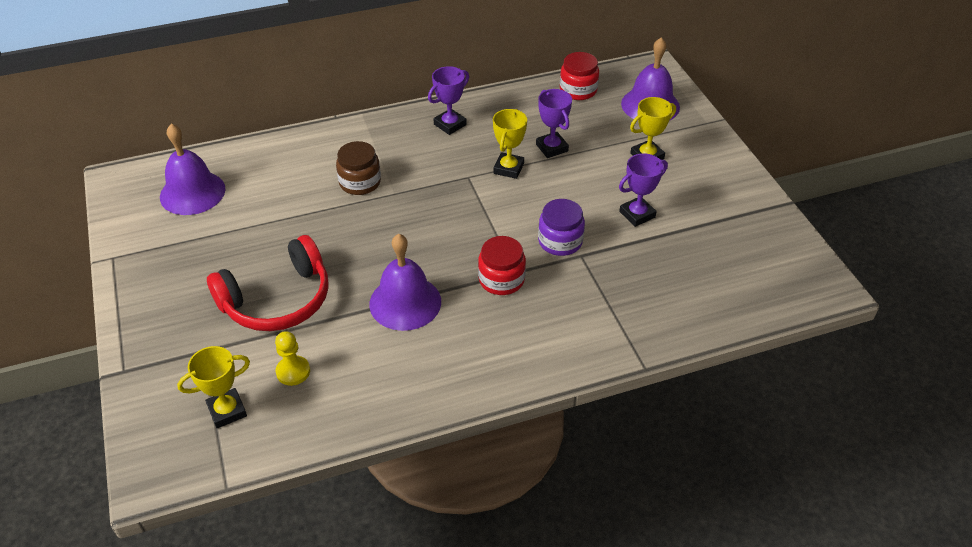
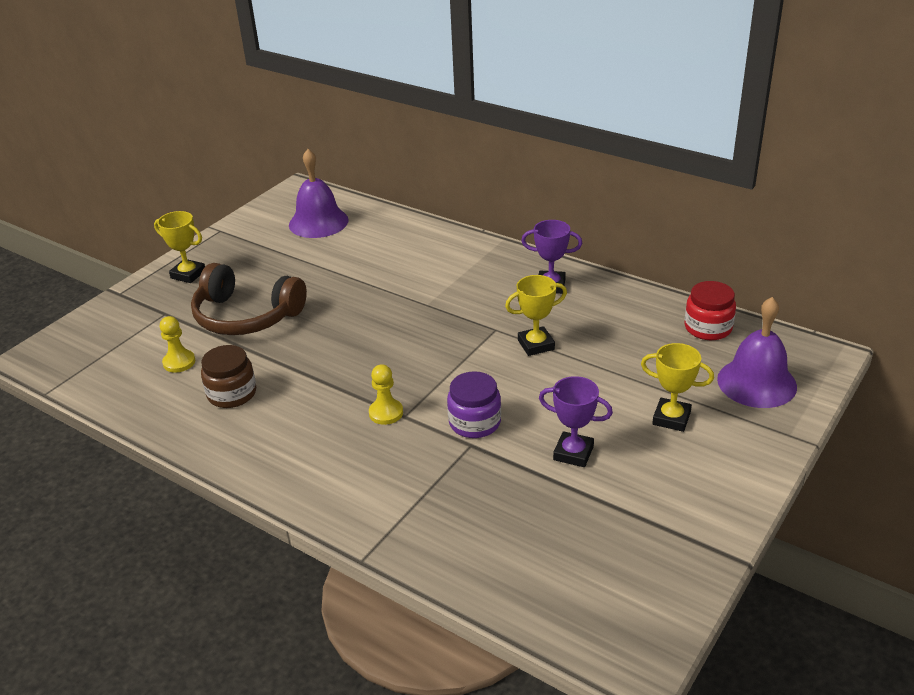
camera: 55 degrees right, 10 degrees down
yellow trophy [177,346,250,428] -> yellow trophy moved to [154,211,205,283]
red headphones [207,235,329,331] -> brown headphones [191,263,307,335]
brown jar [336,141,381,195] -> brown jar moved to [201,345,256,408]
purple bell [369,234,441,331] -> none
red jar [478,236,526,295] -> yellow pawn [369,364,403,425]
purple trophy [536,89,572,158] -> none

